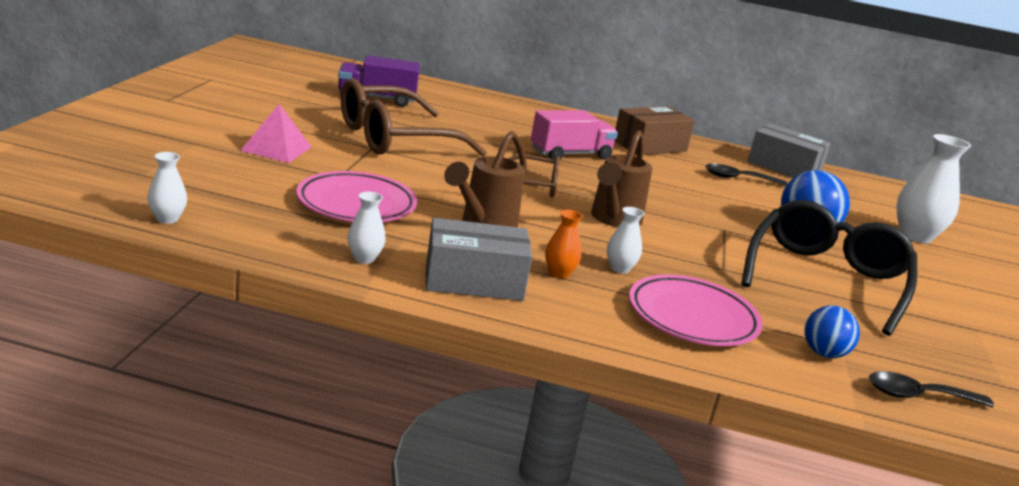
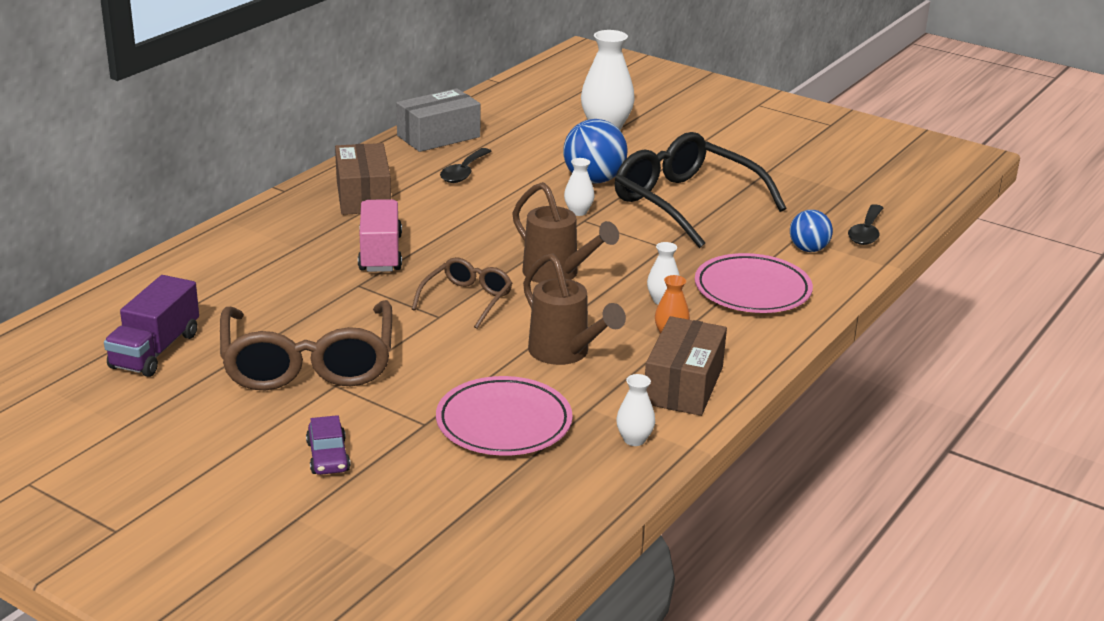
camera: 65 degrees left, 5 degrees up
white vase [147,152,187,224] -> white vase moved to [564,158,595,216]
pink pyramid [240,104,311,163] -> purple car [306,415,350,475]
grey box [426,218,532,301] -> brown box [645,316,727,416]

